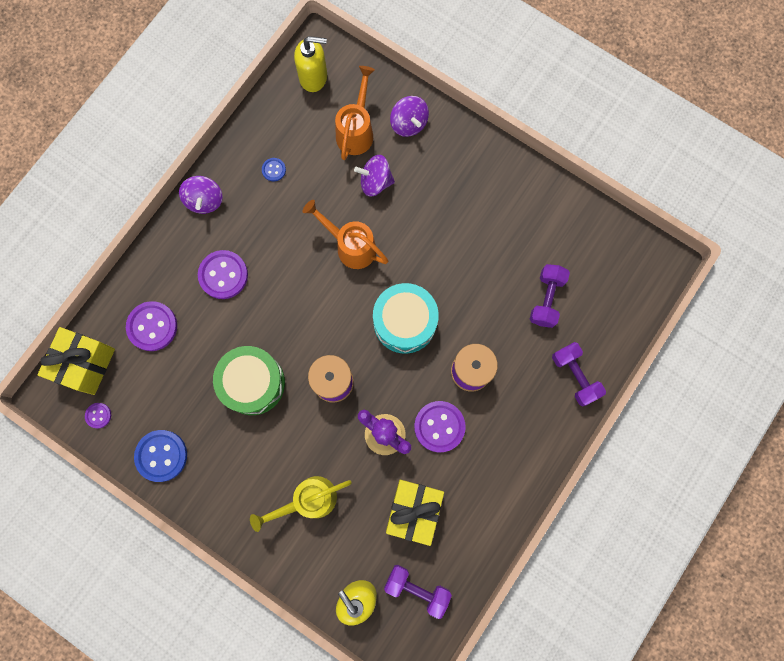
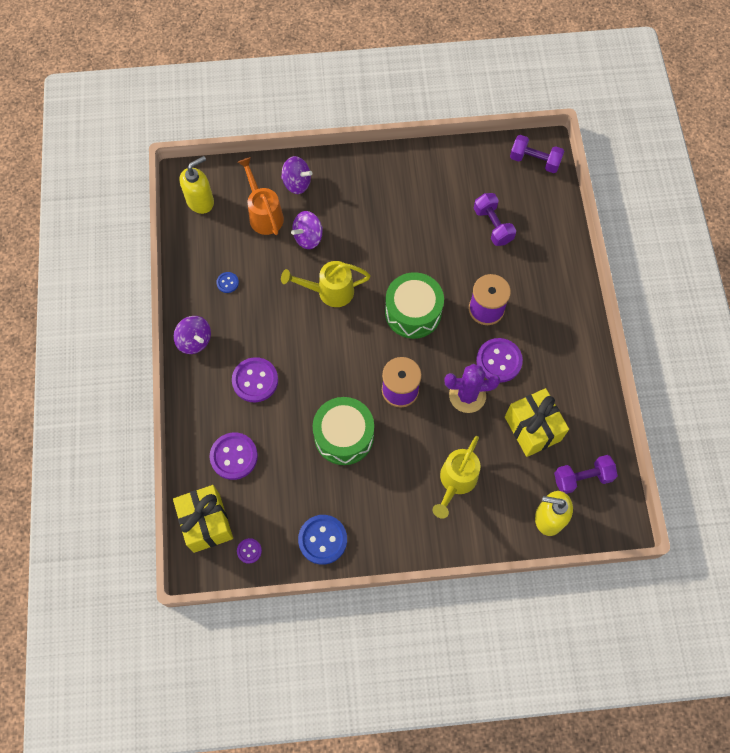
camera: 40 degrees left, 10 degrees down
orange watering can [303,200,388,269] -> yellow watering can [281,261,370,307]
turquoise drum [373,283,439,354] -> green drum [385,272,444,339]
purple dumbbell [552,342,606,406] -> purple dumbbell moved to [510,135,564,173]

